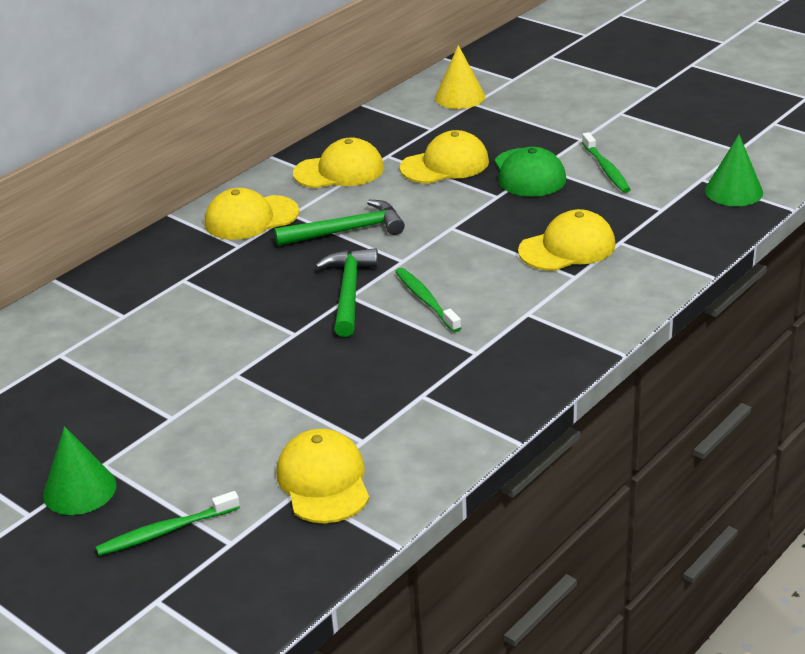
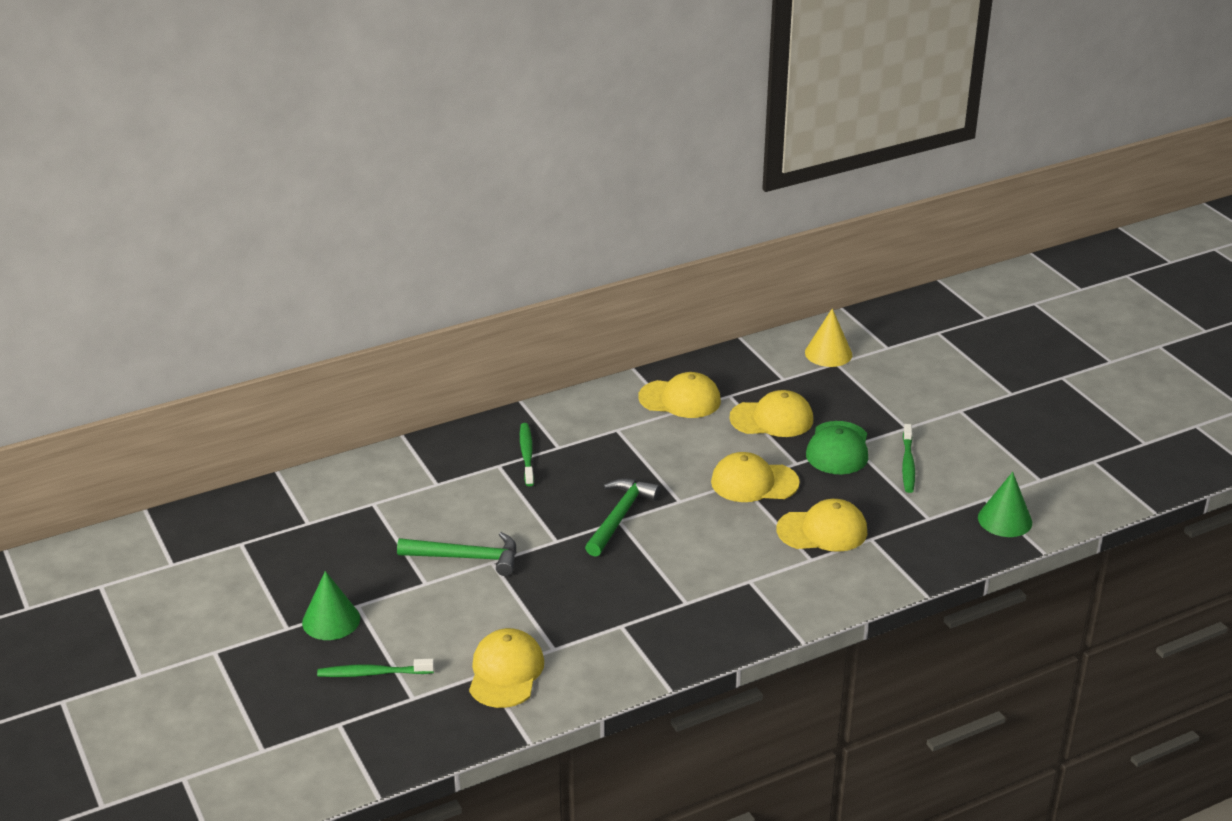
camera: 20 degrees right, 0 degrees up
yellow cap [205,188,299,240] -> yellow cap moved to [711,452,800,502]
green hammer [274,200,405,246] -> green hammer moved to [397,532,516,576]
green toothbrush [395,268,461,332] -> green toothbrush moved to [520,423,534,486]

